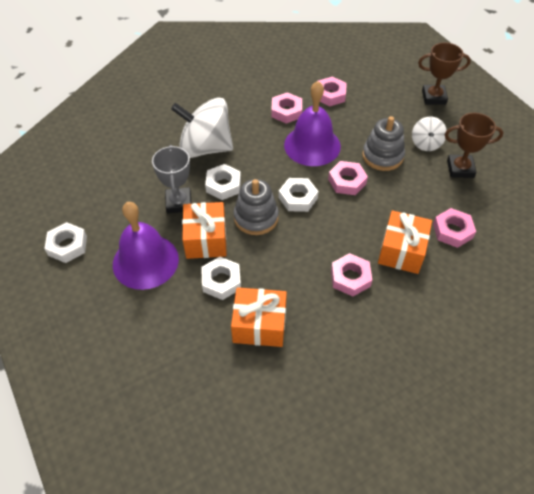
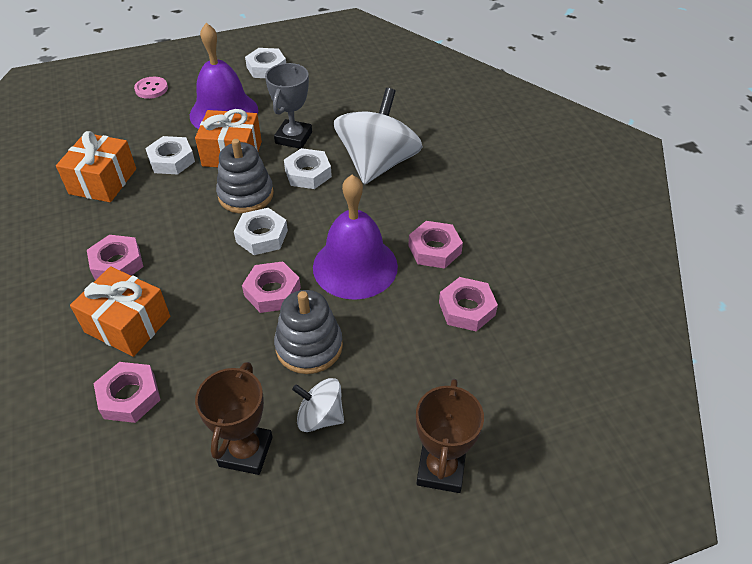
camera: 100 degrees right, 5 degrees down
grey trophy [152,145,192,214] -> grey trophy turned 75 degrees counterclockwise [265,63,312,149]
none -> pink button [134,77,168,99]

